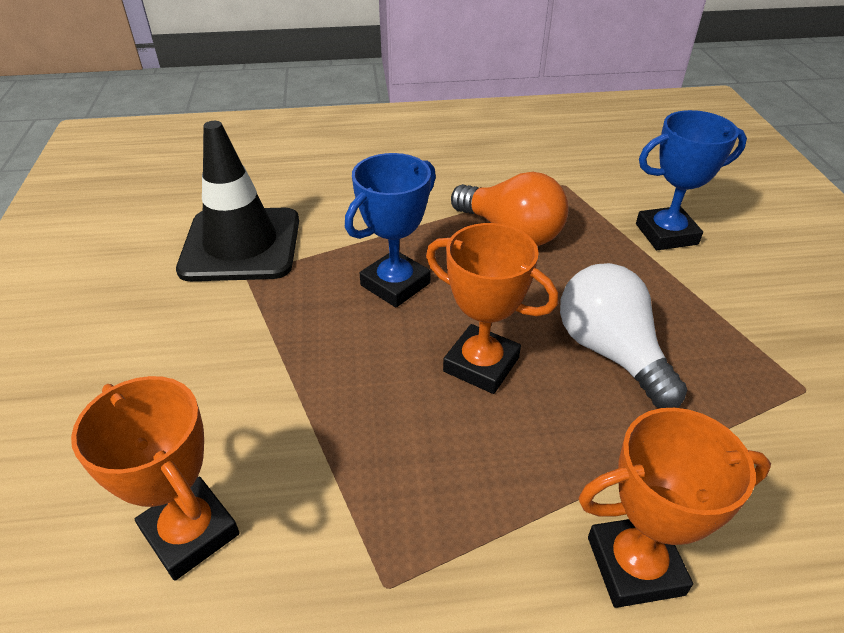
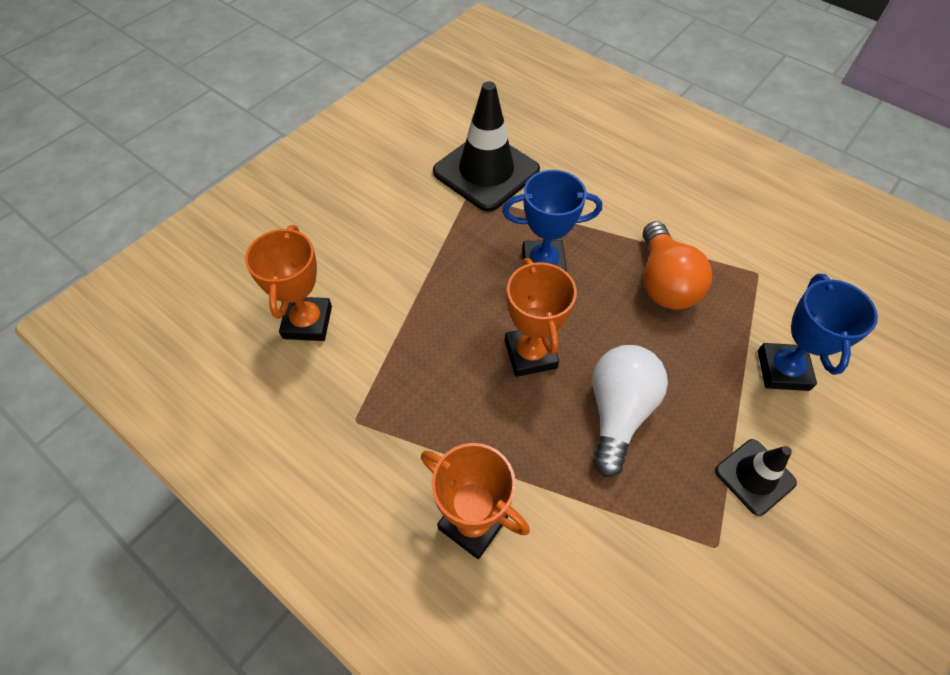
camera: 45 degrees right, 15 degrees up
blue trophy [636,110,747,250] -> blue trophy turned 60 degrees clockwise [758,274,878,391]
none -> black traffic cone [715,439,797,516]

